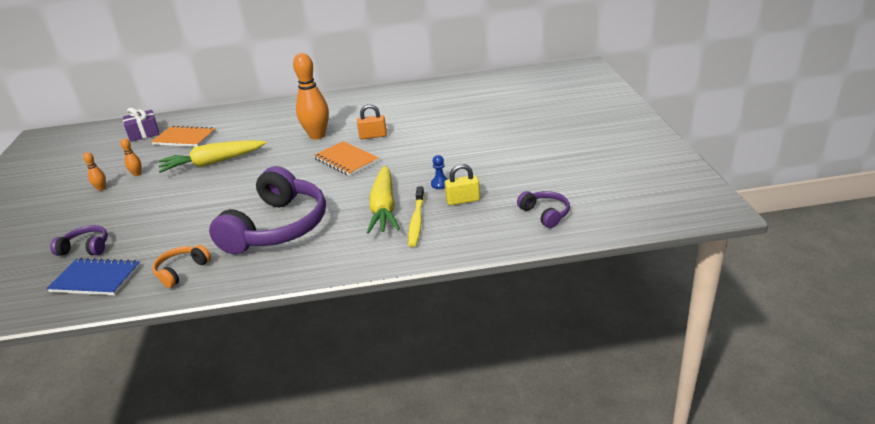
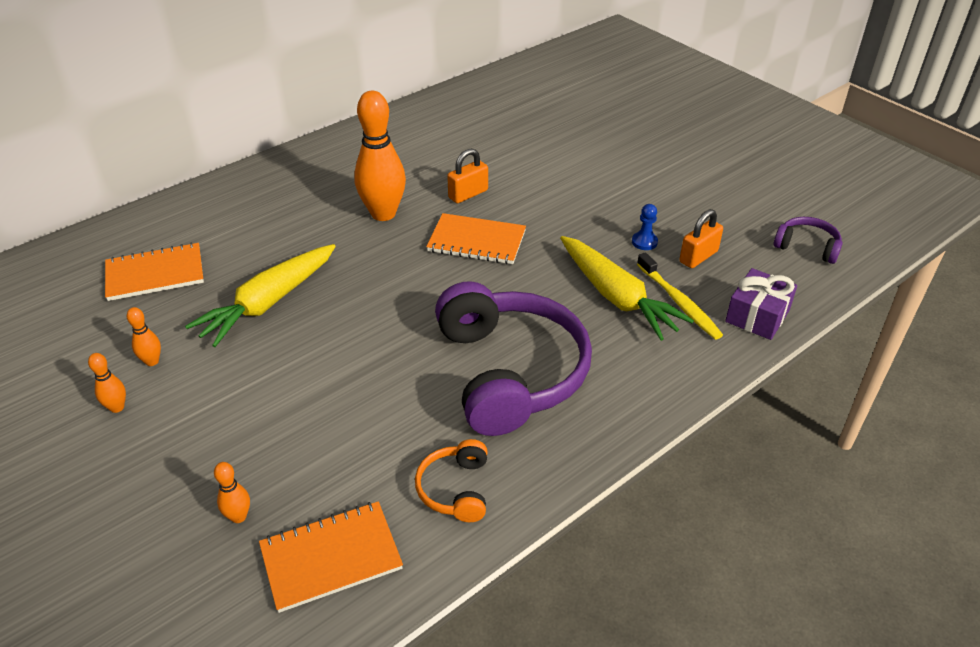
camera: 35 degrees left, 10 degrees up
blue notebook [46,258,141,295] -> orange notebook [259,501,403,613]
purple headphones [50,225,108,256] -> orange bowling pin [214,462,250,523]
purple gift [123,108,159,142] -> purple gift moved to [725,268,797,340]
yellow padlock [445,164,480,205] -> orange padlock [679,209,723,268]

